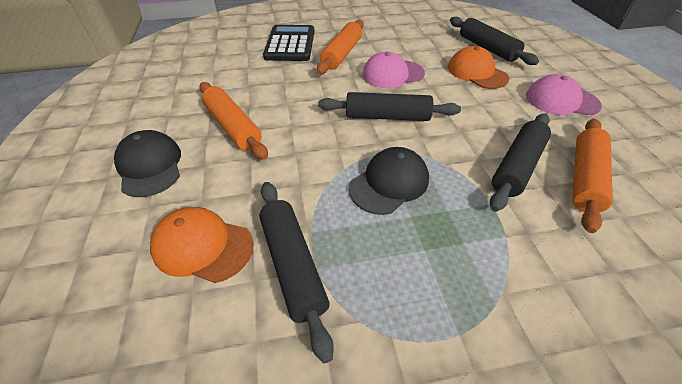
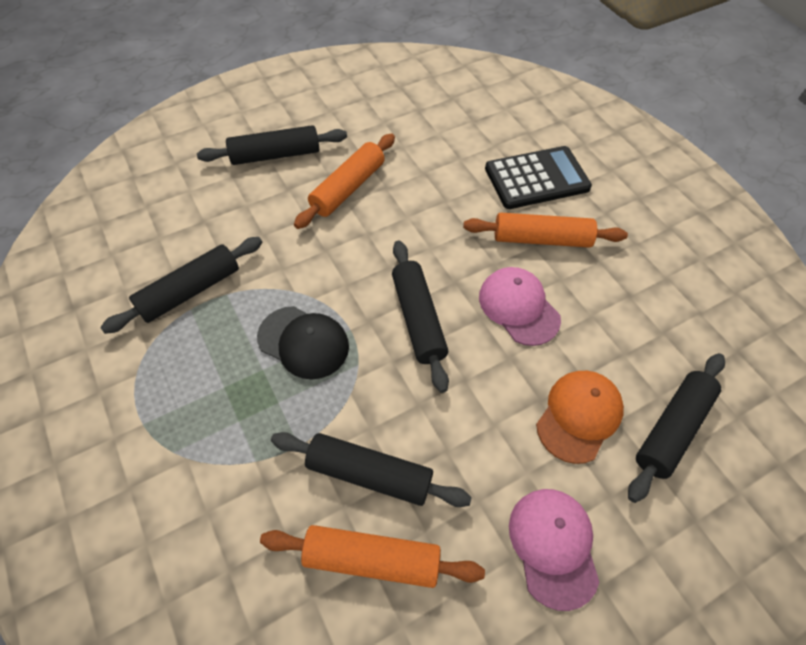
camera: 70 degrees right, 10 degrees up
black cap [114,130,181,197] -> black rolling pin [197,125,347,165]
orange cap [150,207,253,283] -> none

